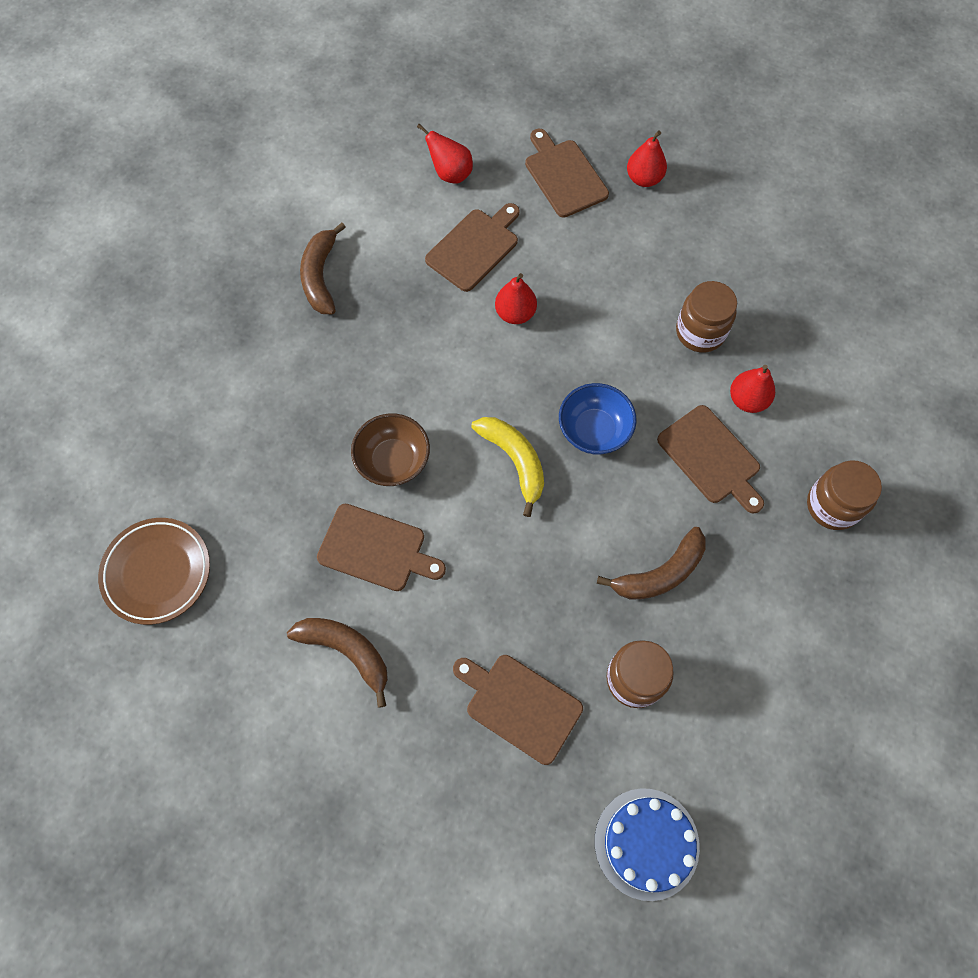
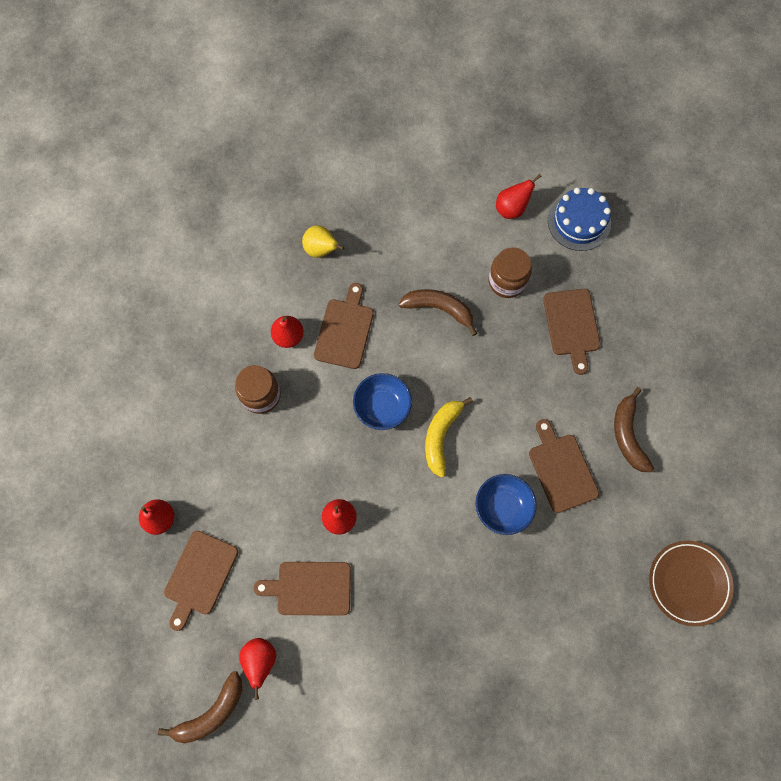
camera: 130 degrees left, 5 degrees up
brown banana [300,222,346,314] -> brown banana moved to [158,671,242,743]
brown bowl [351,413,430,486] -> blue bowl [476,474,537,535]
brown jar [807,460,882,530] -> yellow pear [302,225,344,258]
none -> red pear [496,174,542,219]

